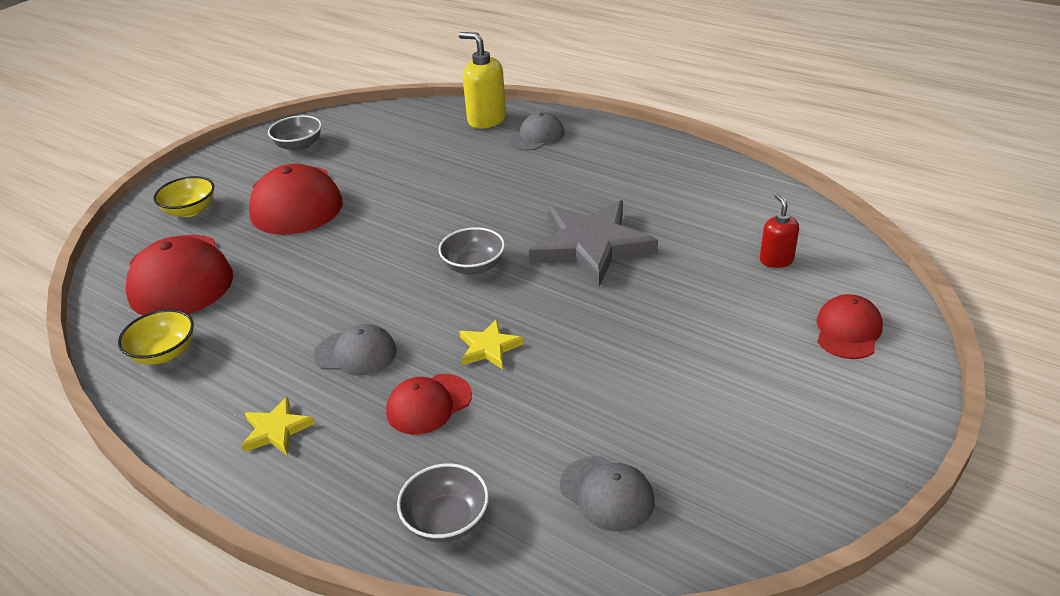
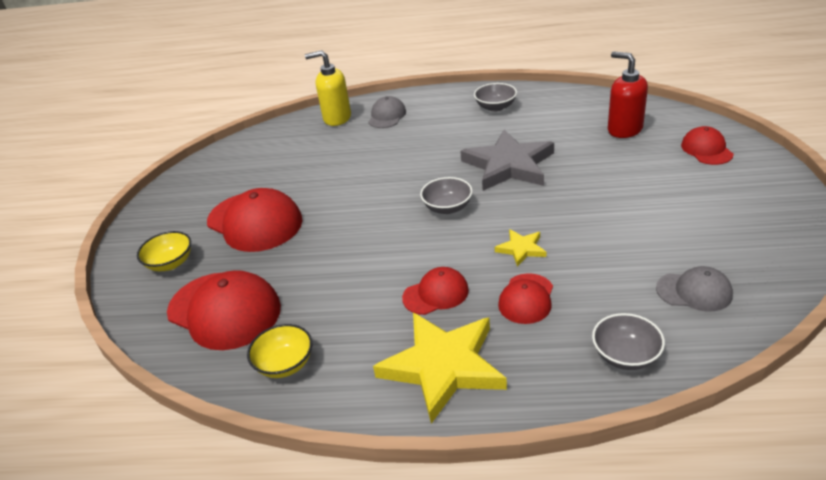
camera: 30 degrees left, 0 degrees up
yellow star [241,396,315,455] -> yellow star [373,312,507,424], size x2.16
grey bowl [268,115,322,151] -> grey bowl moved to [474,83,517,112]
grey cap [313,324,397,376] -> red cap [402,267,469,315]
red soap dispenser [760,193,799,268] -> red soap dispenser [608,51,648,138], size x1.66

